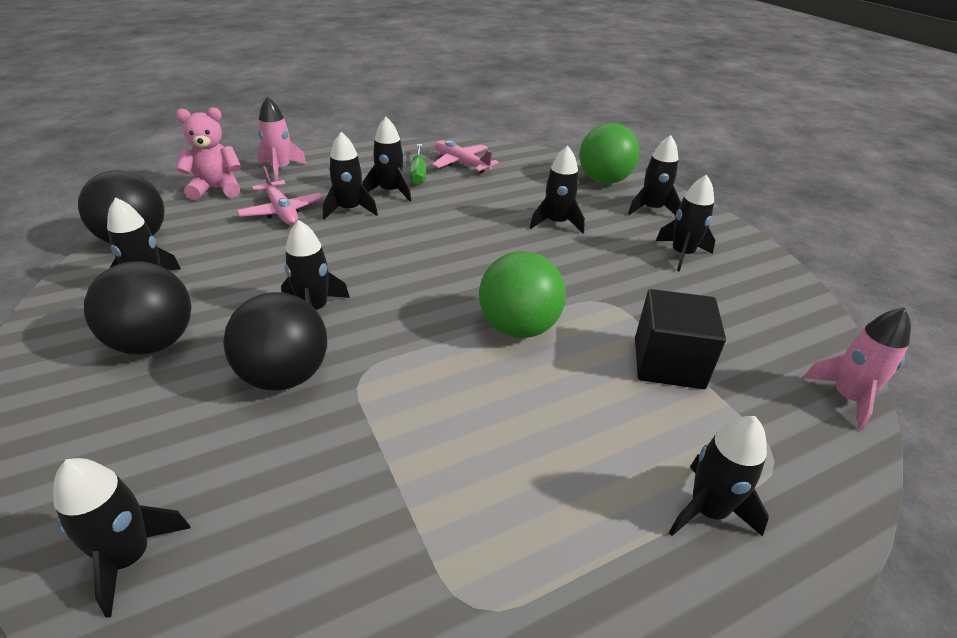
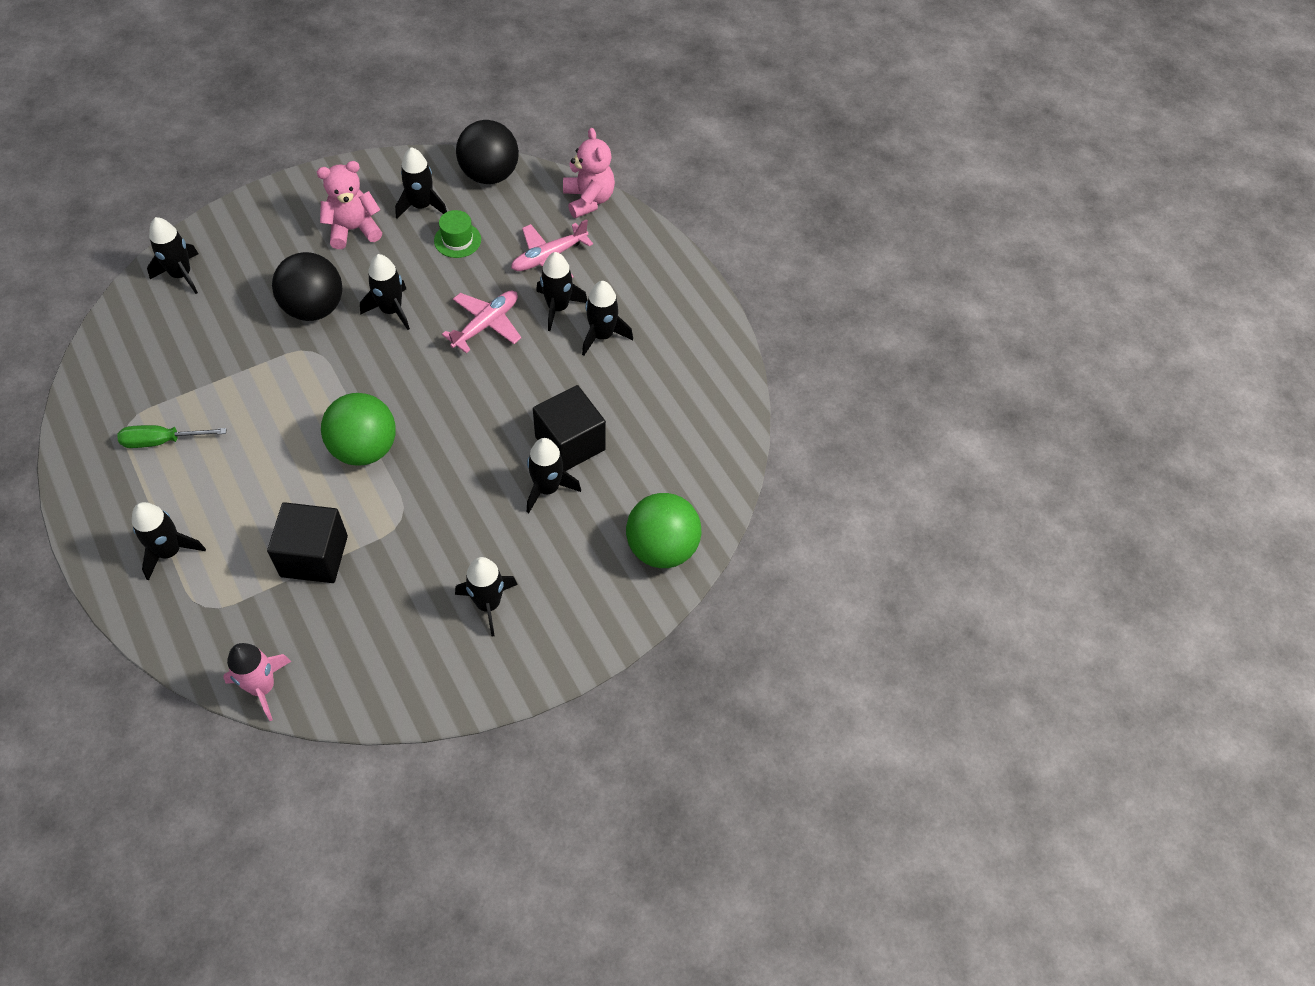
camera: 85 degrees right, 20 degrees up
black ball [84,261,192,355] -> pink teddy bear [317,161,382,249]
pink rocket [257,96,307,182] -> none
green screwdriver [409,144,426,185] -> green screwdriver moved to [117,425,227,448]
pink plane [432,140,499,173] -> pink plane moved to [442,291,521,353]
black rocket [628,135,681,216] -> none
none -> green hat [434,210,481,258]
none -> black cube [533,385,606,471]

